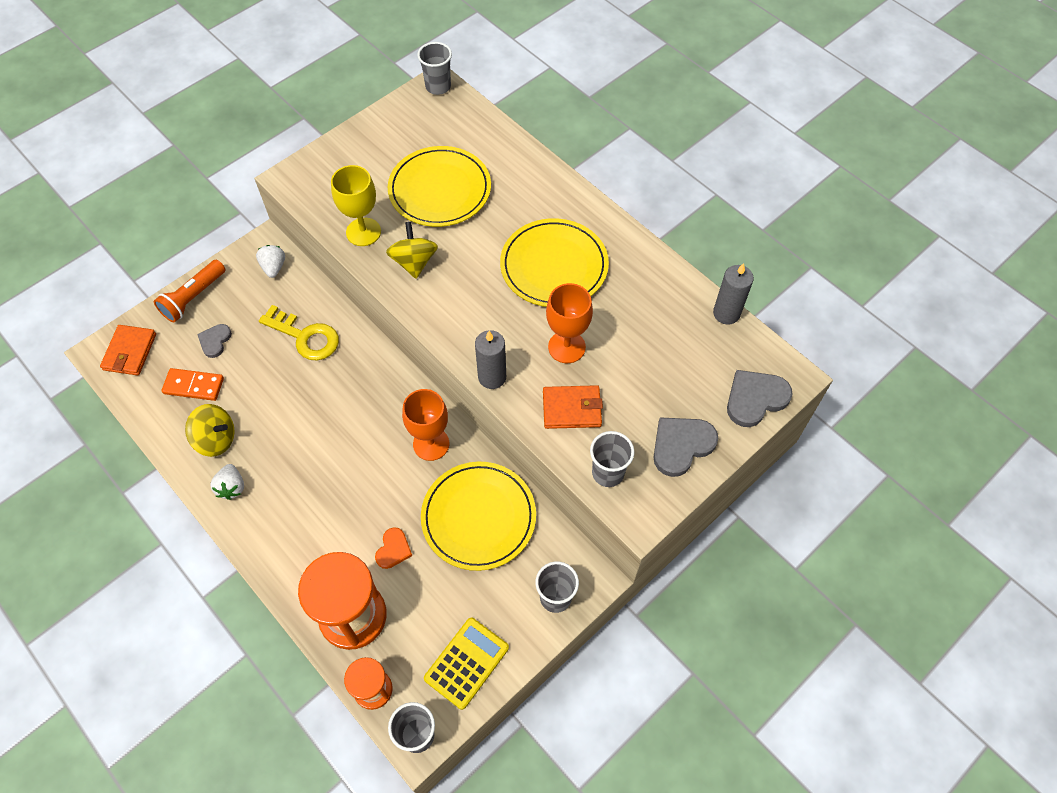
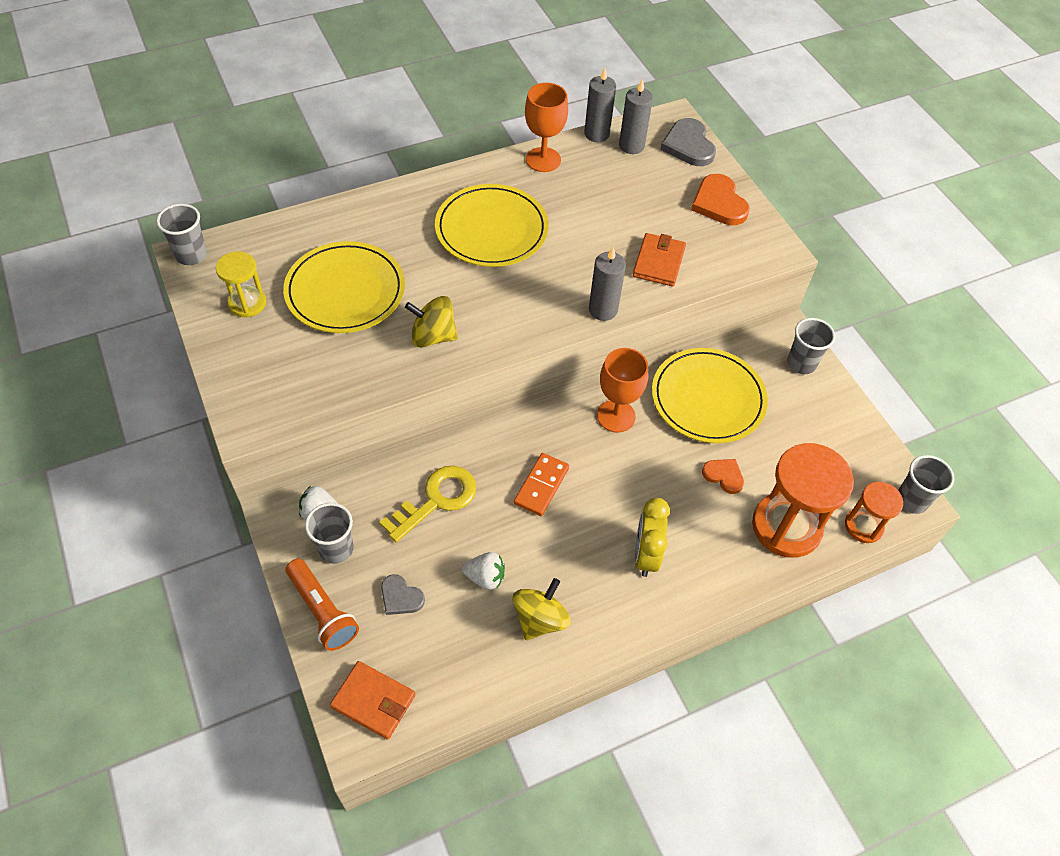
camera: 75 degrees left, 5 degrees down
orange domino [162,368,224,401] -> orange domino moved to [514,453,569,516]
white strawberry [210,464,244,500] -> white strawberry moved to [462,552,505,590]
yellow goblet [331,165,381,246] -> none
yellow calculator [424,618,509,710] -> none
orange goblet [546,283,593,363] -> orange goblet moved to [525,83,568,172]
grey cup [590,431,634,487] -> grey cup moved to [305,503,354,564]
grey heart [653,417,718,477] -> orange heart [691,174,750,225]
none -> yellow hourglass [216,251,266,318]
none -> grey candle [619,79,653,154]
none -> yellow clock [635,498,670,577]

